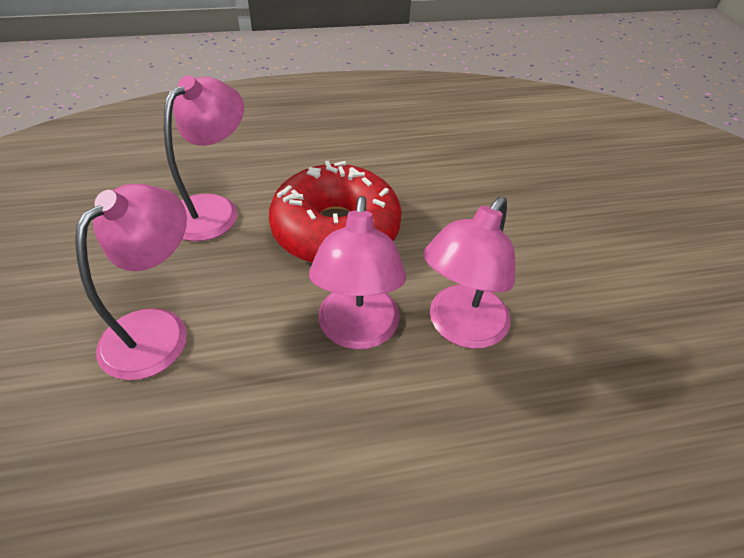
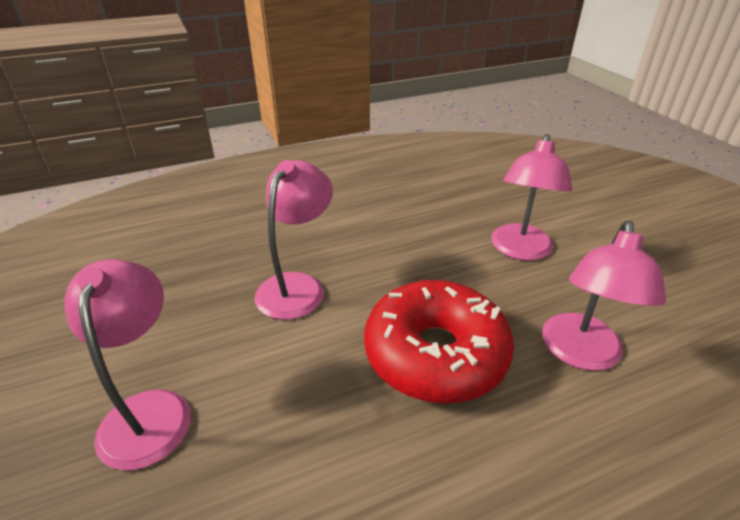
camera: 170 degrees right, 10 degrees down
pink lamp [309,196,406,350] -> pink lamp moved to [65,259,191,470]

